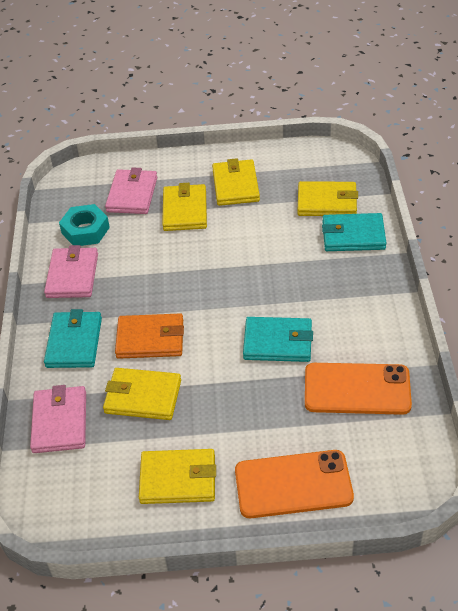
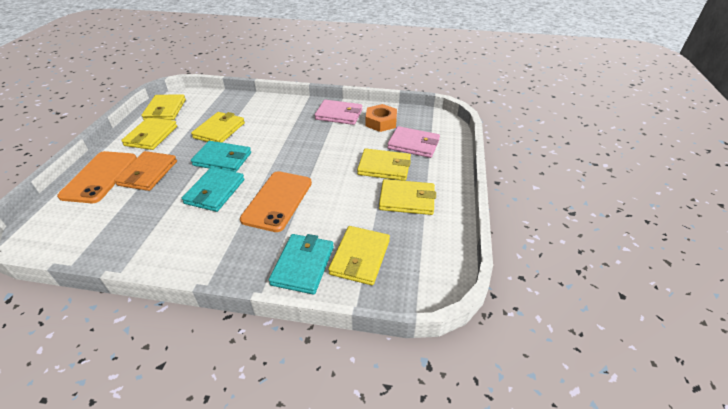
camera: 100 degrees right, 5 degrees down
pink wallet [30,385,86,453] -> none
turquoise wallet [44,309,102,368] -> turquoise wallet moved to [191,141,251,172]
turquoise nut [59,204,110,246] -> orange nut [365,104,397,132]
orange wallet [115,313,184,359] -> orange wallet moved to [114,151,177,191]
orange phone [305,363,412,415] -> orange phone moved to [240,171,312,232]
none -> yellow wallet [141,94,186,120]

